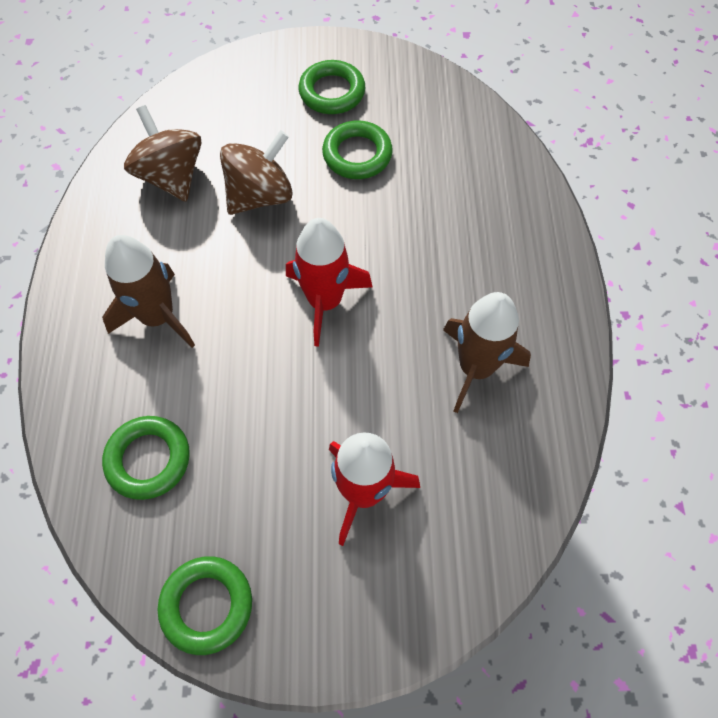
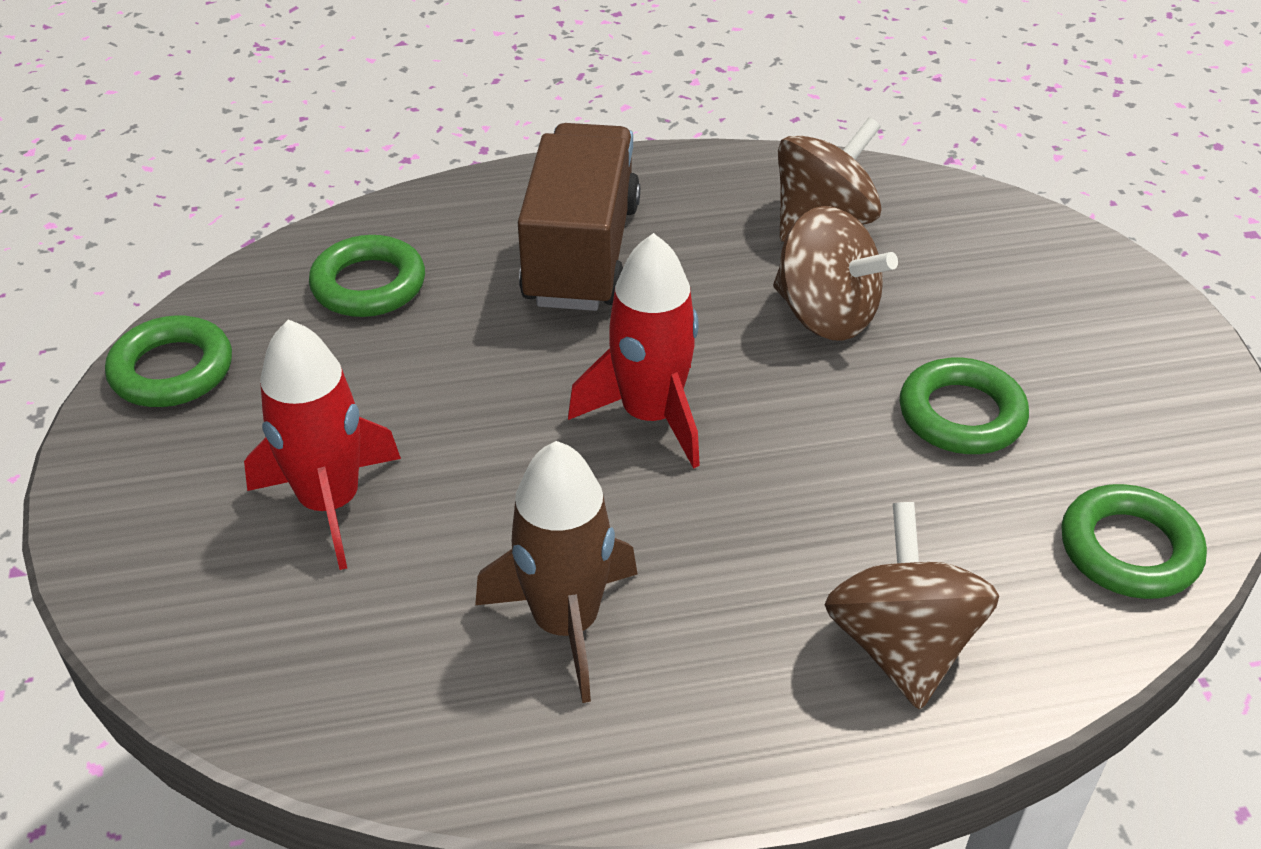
camera: 80 degrees right, 20 degrees down
brown rocket [102,235,195,348] -> brown truck [518,123,640,311]
green ring [299,60,365,114] -> green ring moved to [1061,484,1207,599]
none -> brown spinning top [825,502,999,710]

